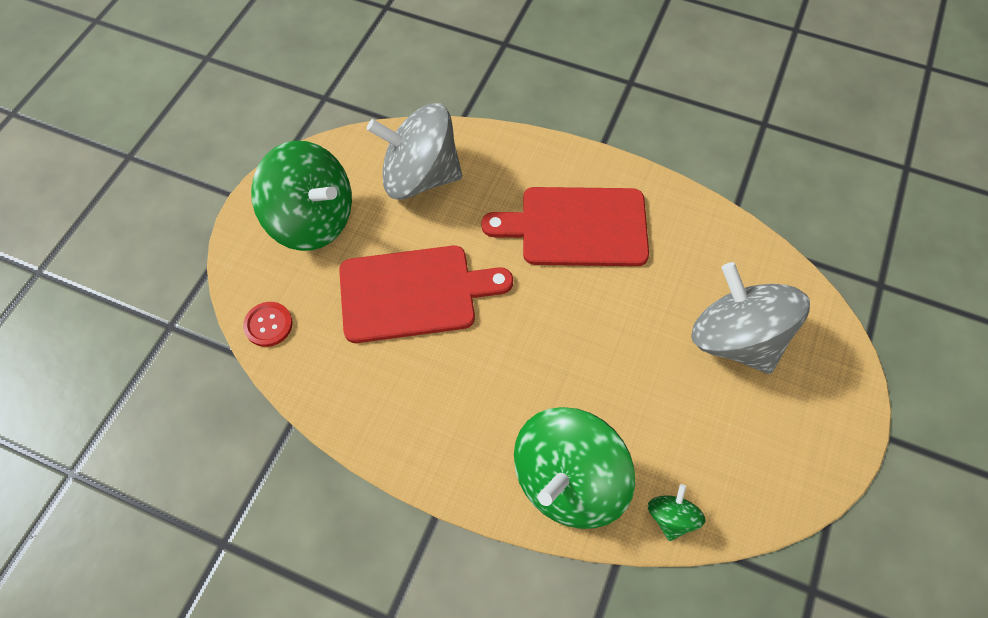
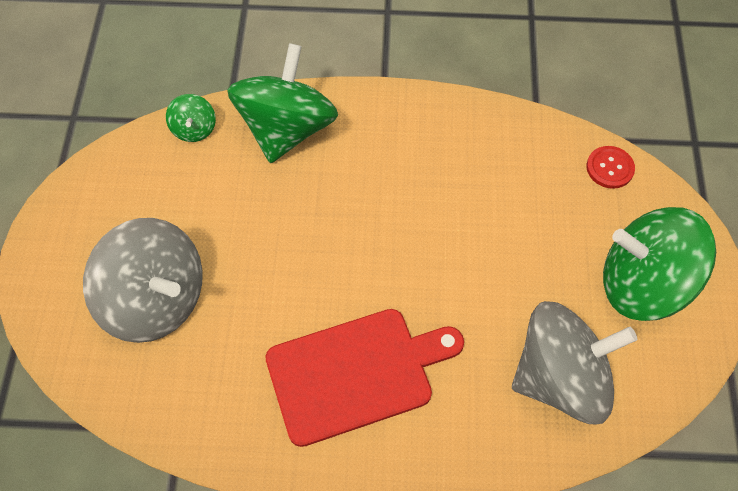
camera: 160 degrees right, 0 degrees up
red cutting board [339,246,513,343] -> none

